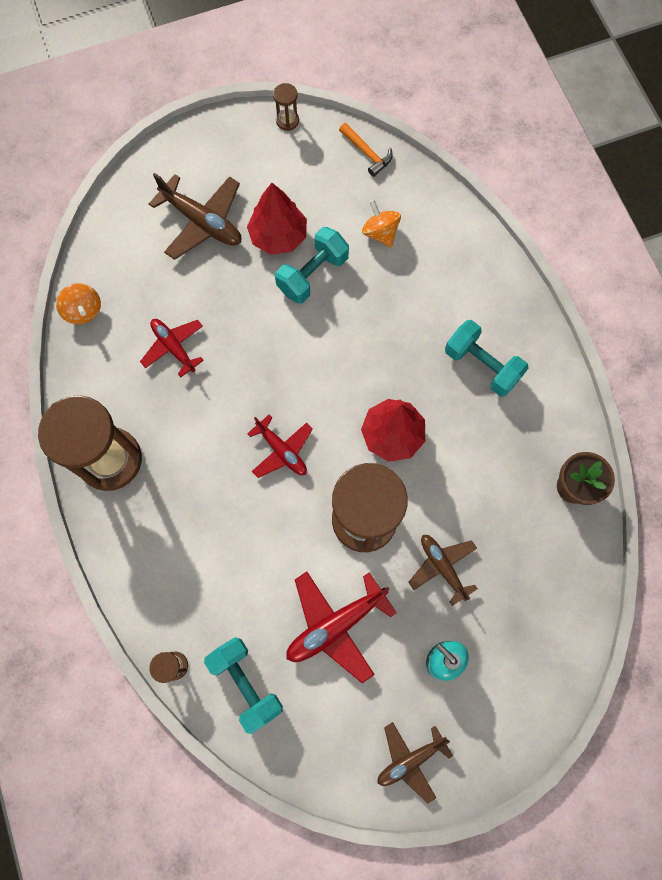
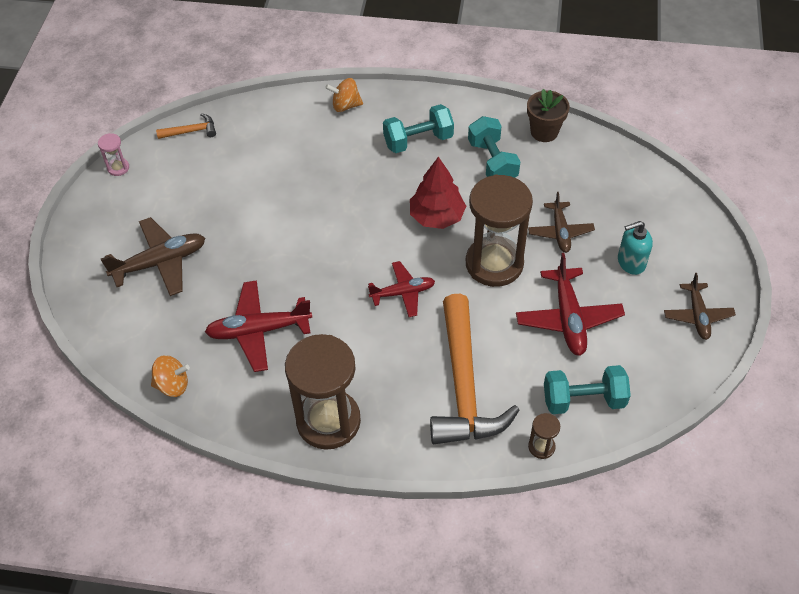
camera: 60 degrees left, 20 degrees down
red plane [140,319,204,377] -> red plane [205,280,312,372], size x1.53
red tree [247,183,307,255] -> none
brown hourglass [273,83,299,131] -> pink hourglass [98,133,129,176]
turquoise dumbbell [275,227,349,304] -> turquoise dumbbell moved to [468,116,521,178]
orange spinning top [362,200,401,248] -> orange spinning top moved to [325,78,363,112]
brown plane [409,535,478,606] -> brown plane turned 90 degrees counterclockwise [528,192,595,253]
none -> orange hammer [430,294,519,444]

